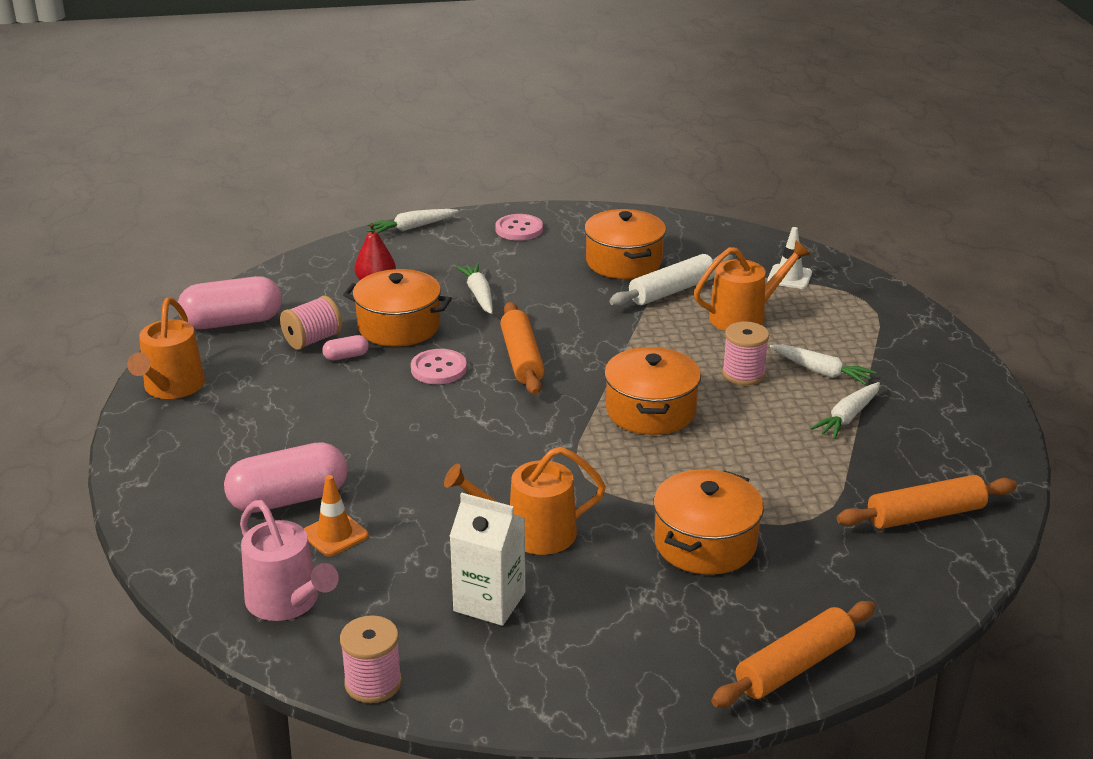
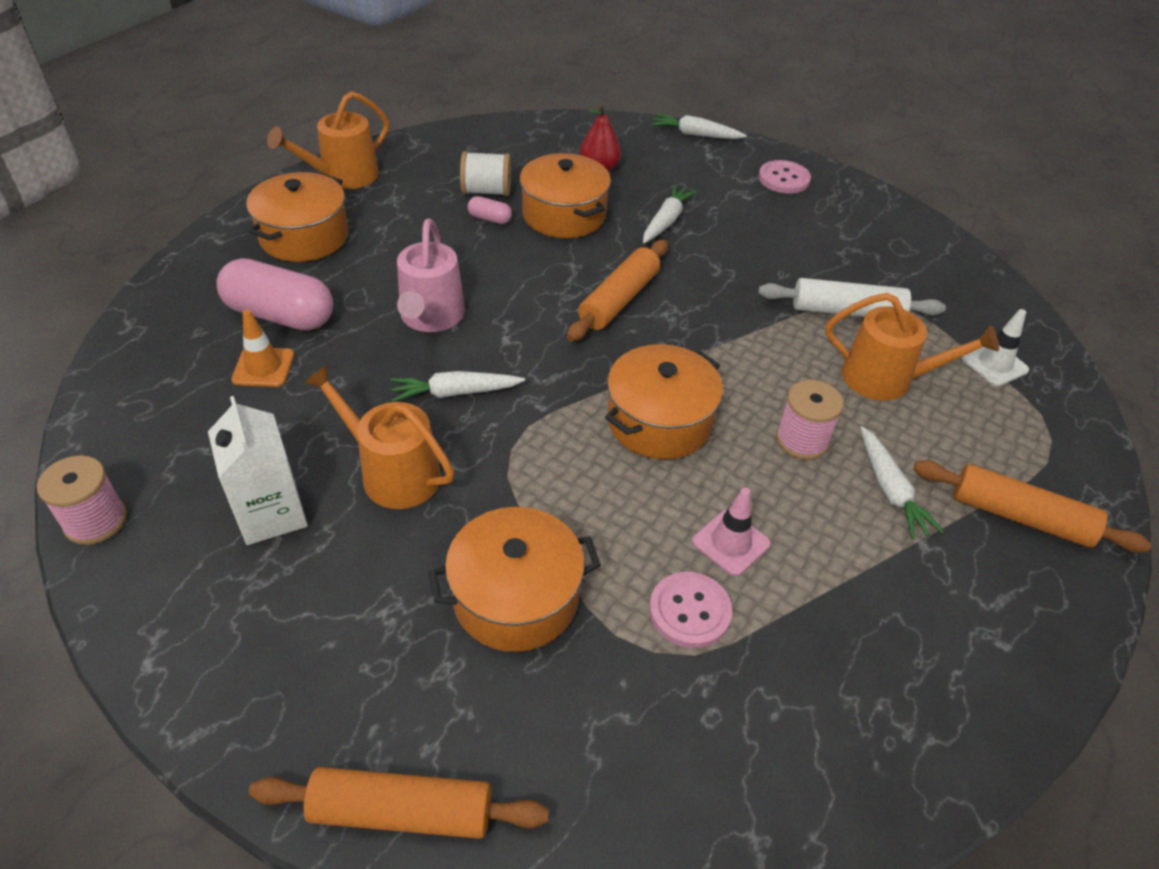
camera: 40 degrees right, 15 degrees up
pink capsule [178,276,282,329] -> none
pink watering can [240,500,339,621] -> pink watering can moved to [397,219,465,332]
pink spool [280,296,342,350] -> white spool [460,151,511,196]
pink button [411,349,467,384] -> pink button moved to [649,572,732,648]
orange pot [584,209,666,279] -> orange pot moved to [246,172,349,262]
white carrot [810,382,880,439] -> white carrot moved to [391,371,525,402]
orange rolling pin [837,475,1017,529] -> orange rolling pin moved to [913,460,1152,553]
none -> pink traffic cone [692,488,771,576]

